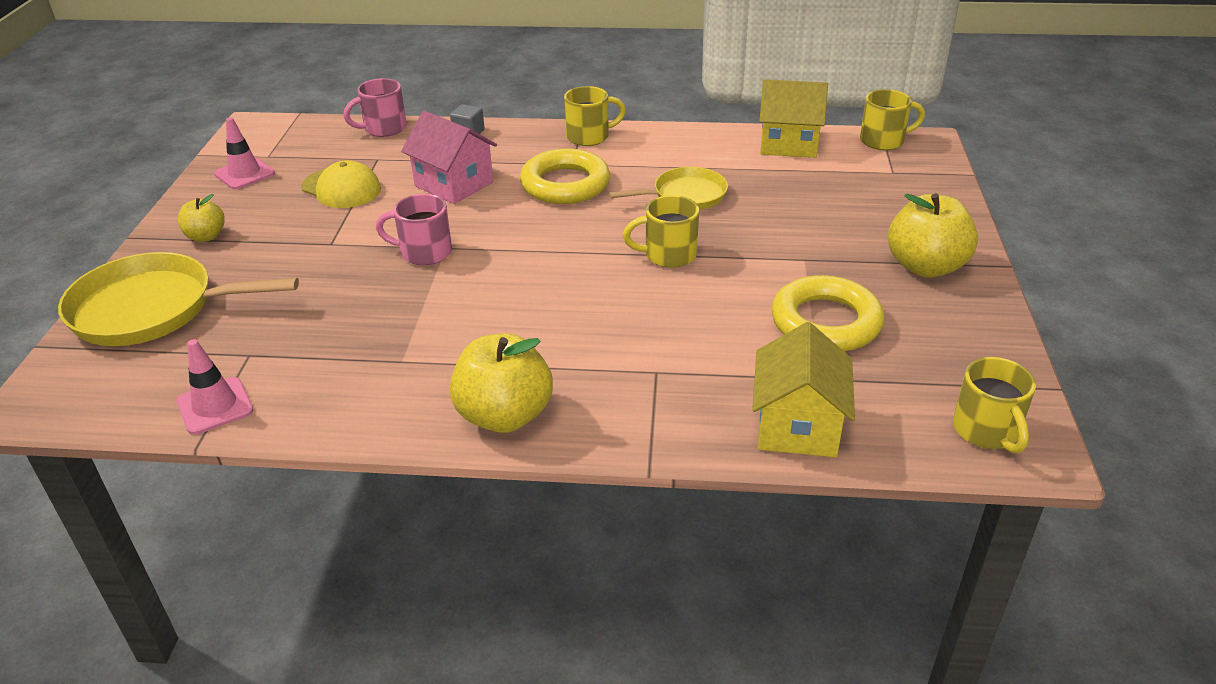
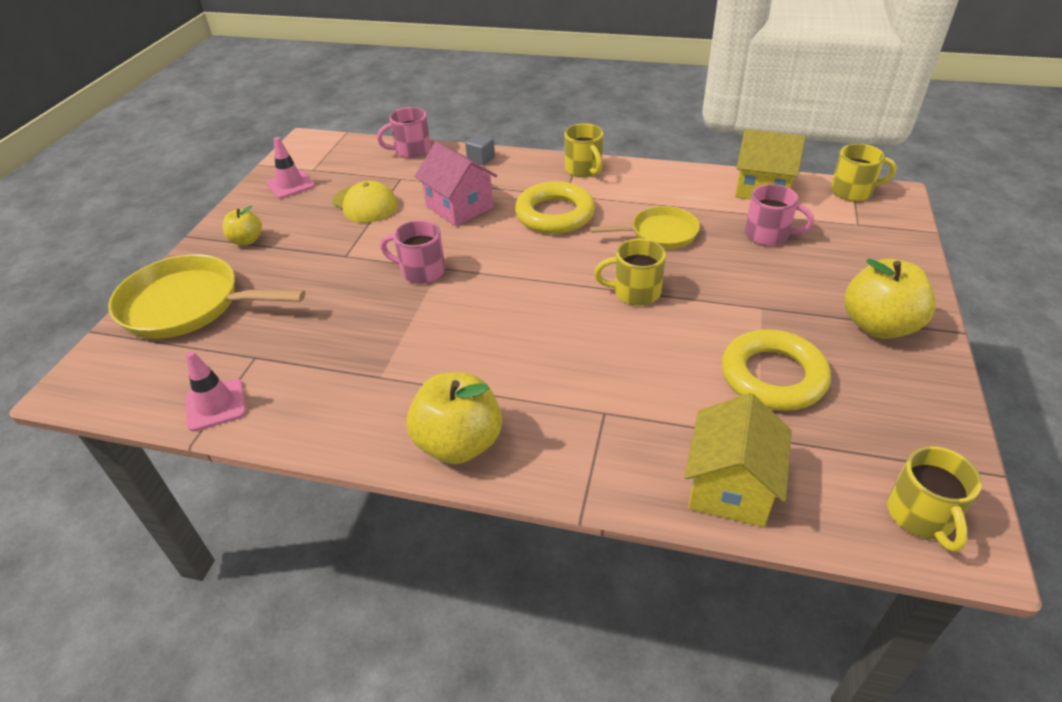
camera: 10 degrees right, 5 degrees up
yellow mug [564,86,626,146] -> yellow mug turned 75 degrees clockwise [564,123,604,177]
none -> pink mug [745,184,814,246]

